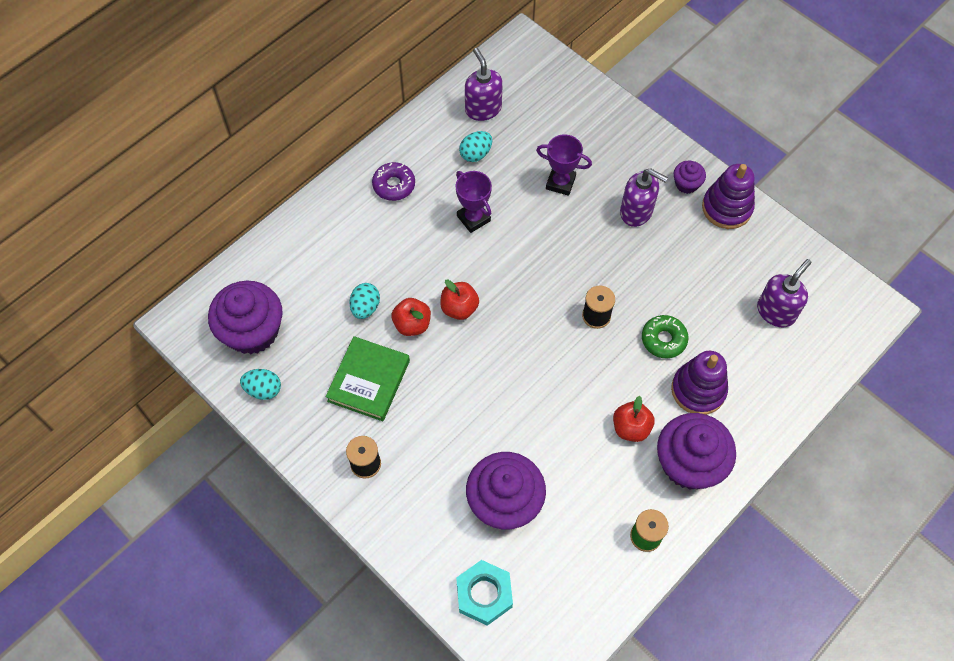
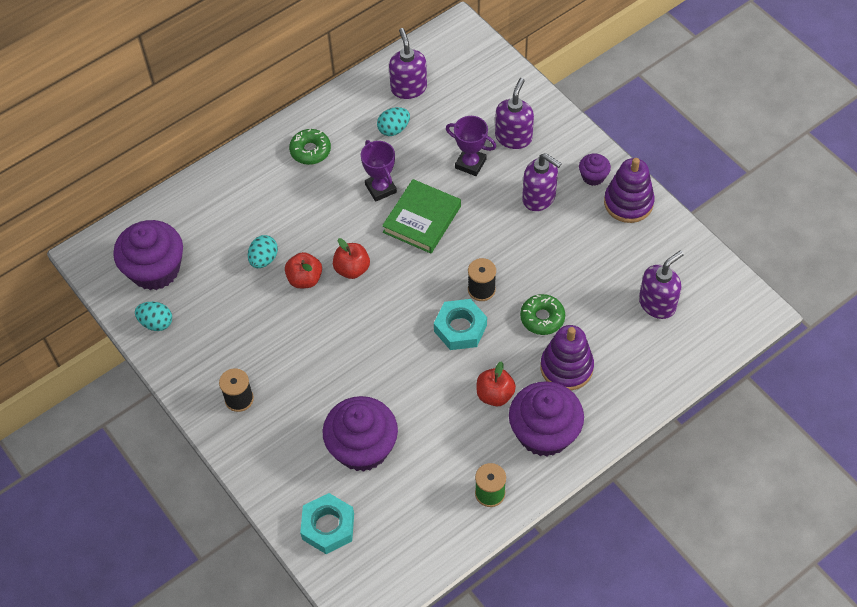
camera: 10 degrees right, 5 degrees down
green book [325,336,410,421] -> green book moved to [382,179,461,254]
purple donut [372,162,415,201] -> green donut [289,129,331,165]
none -> turquoise nut [434,299,487,350]
none -> purple soap dispenser [495,78,534,149]

